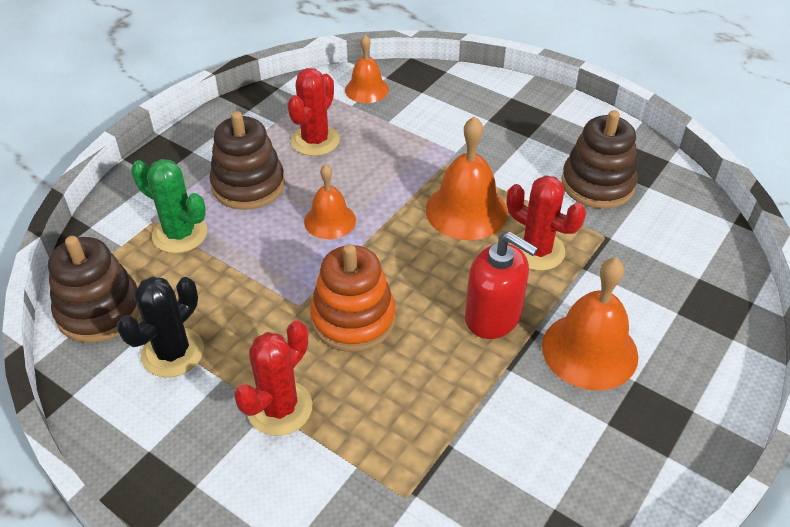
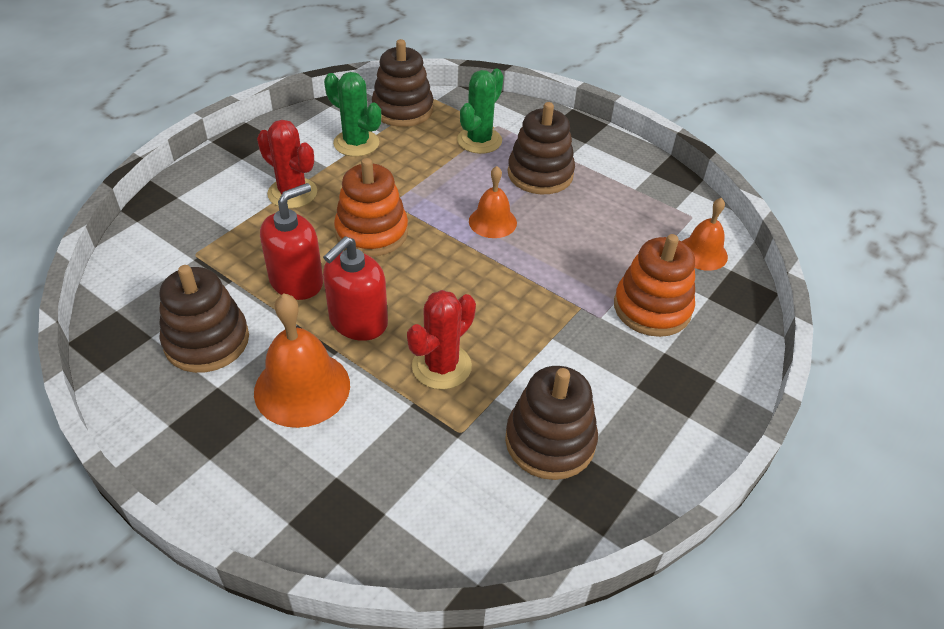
camera: 90 degrees right, 0 degrees up
black cactus [117,276,204,377] -> green cactus [324,72,381,157]
red cactus [288,68,340,156] -> none
orange bell [426,116,507,240] -> none
none -> brown stacking toy [159,265,249,373]
none -> red soap dispenser [260,183,323,300]
none -> orange stacking toy [614,234,695,337]

